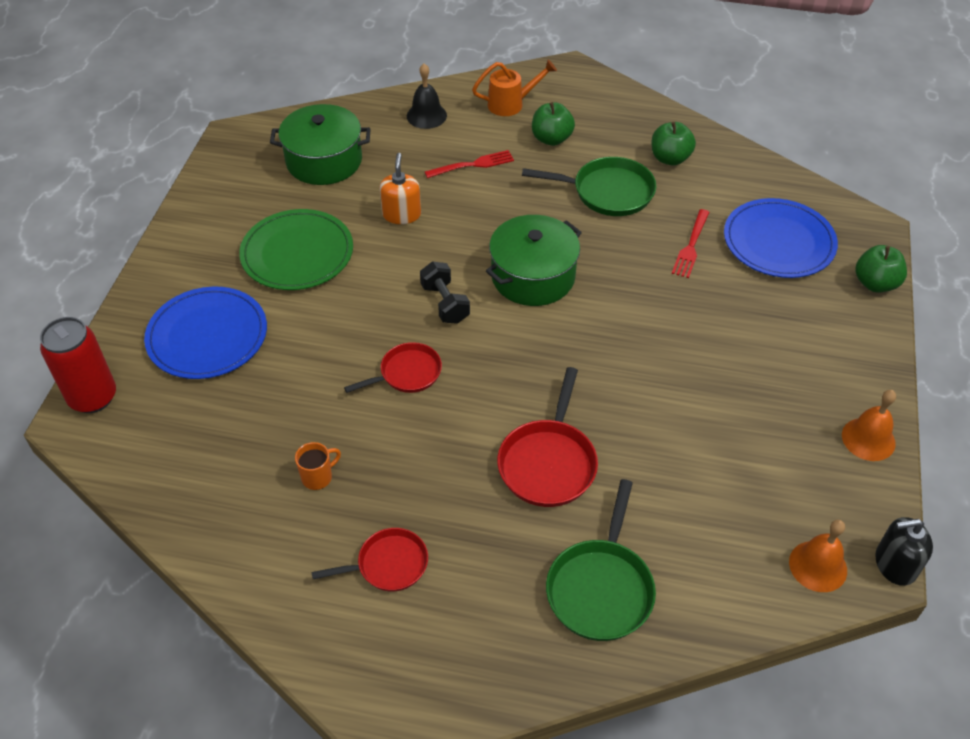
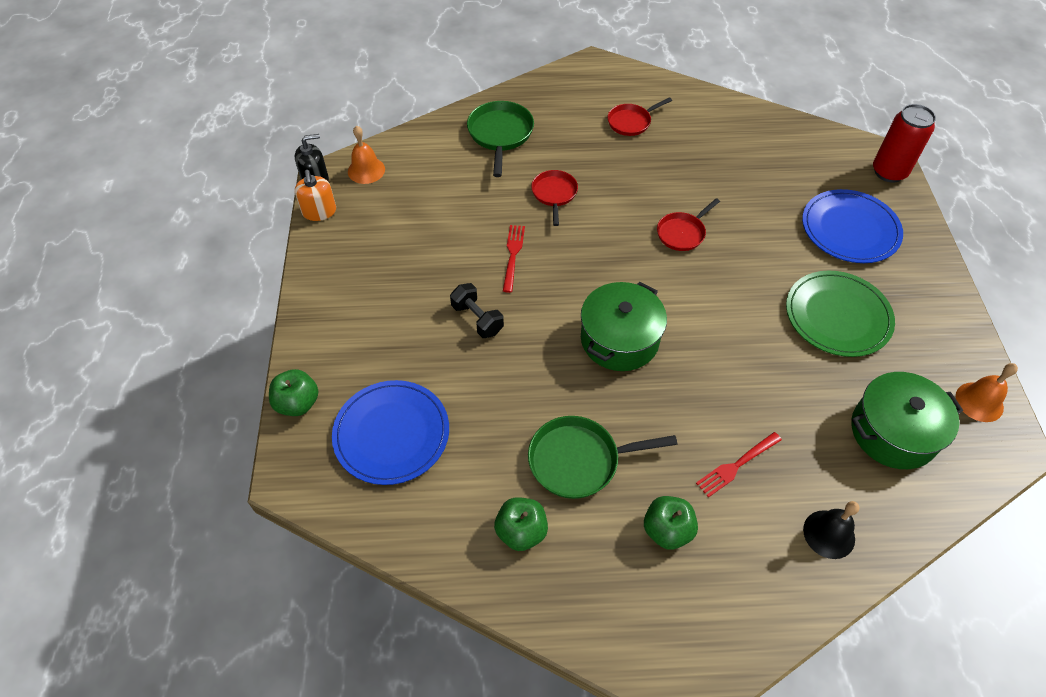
camera: 165 degrees right, 5 degrees up
orange mug [295,442,341,490] -> none
orange soap dispenser [380,153,421,224] -> orange soap dispenser moved to [295,170,336,221]
black dumbbell [420,262,470,324] -> black dumbbell moved to [450,283,504,338]
orange watering can [472,60,557,116] -> none
red pan [497,367,598,507] -> red pan [531,170,578,226], size x0.66
red fork [672,209,709,278] -> red fork moved to [503,225,525,293]
orange bell [842,390,896,461] -> orange bell moved to [956,363,1018,422]

